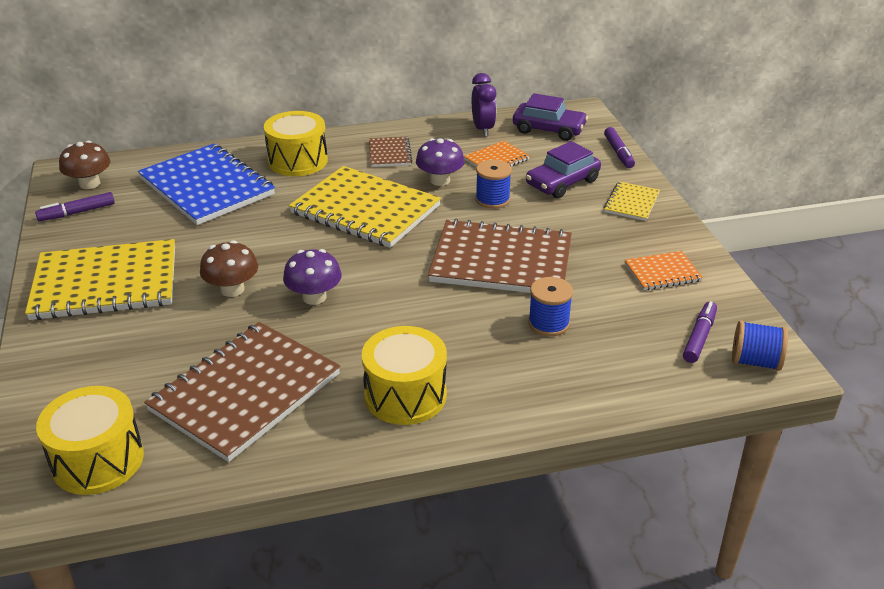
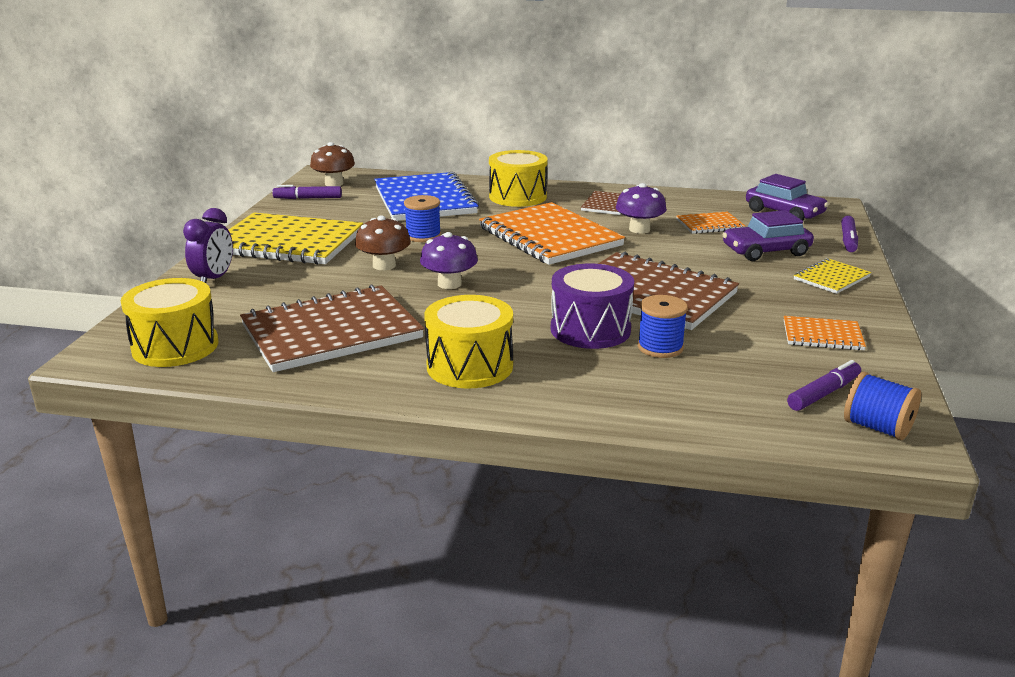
camera: 25 degrees right, 10 degrees down
yellow notebook [289,166,441,248] -> orange notebook [479,202,625,265]
purple clock [472,73,496,137] -> purple clock moved to [183,208,233,283]
blue spool [475,160,512,209] -> blue spool moved to [404,195,441,242]
none -> purple drum [551,264,634,349]

